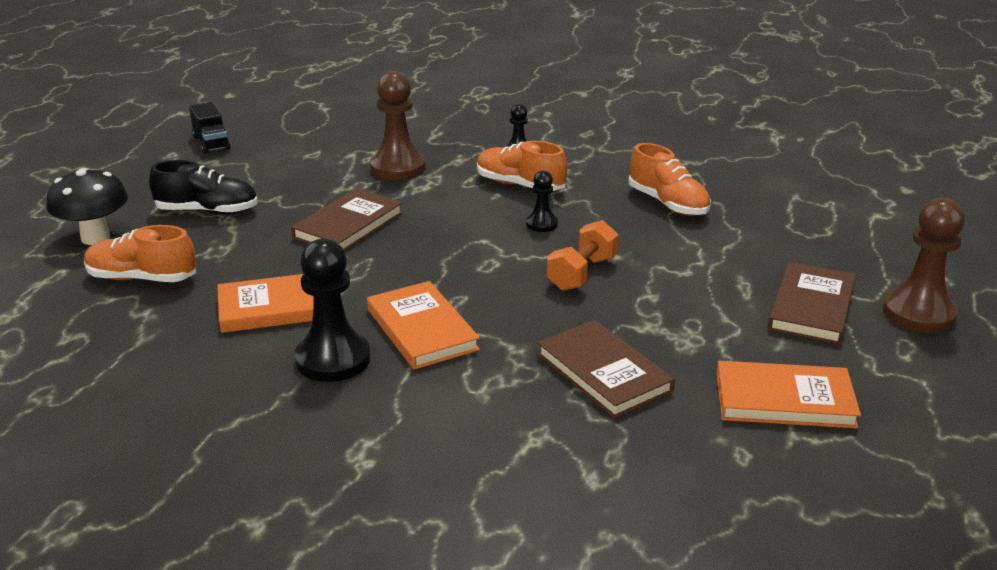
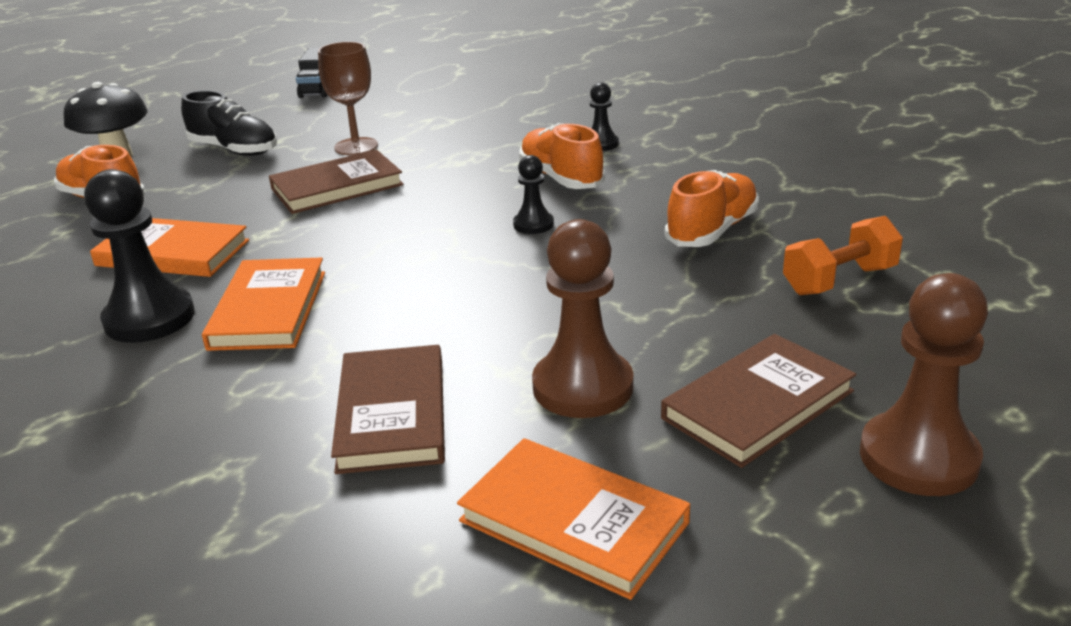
camera: 30 degrees right, 0 degrees up
brown pawn [370,71,426,180] -> brown pawn moved to [532,219,634,418]
orange dumbbell [547,220,619,291] -> orange dumbbell moved to [783,216,903,295]
orange shoe [628,143,711,216] -> orange shoe turned 135 degrees counterclockwise [665,170,759,247]
none -> brown goblet [318,42,378,155]

